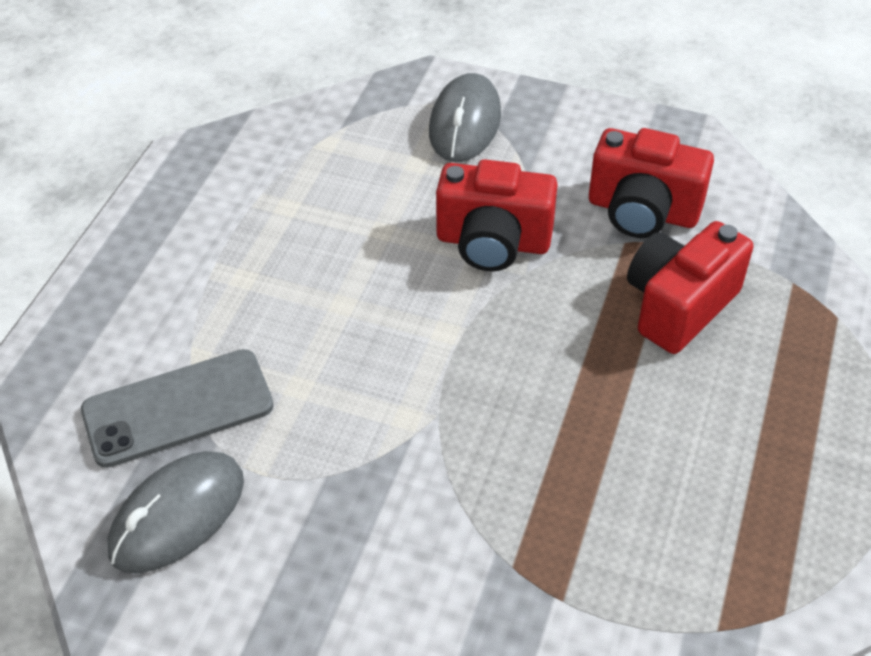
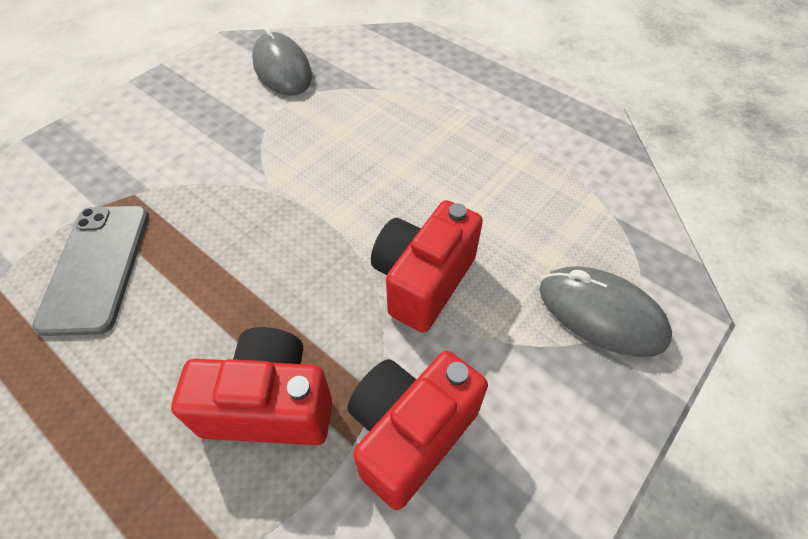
camera: 110 degrees right, 5 degrees up
grey phone [81,349,274,468] -> grey phone moved to [32,206,149,336]
red camera [627,221,753,354] -> red camera turned 60 degrees counterclockwise [171,327,332,445]

